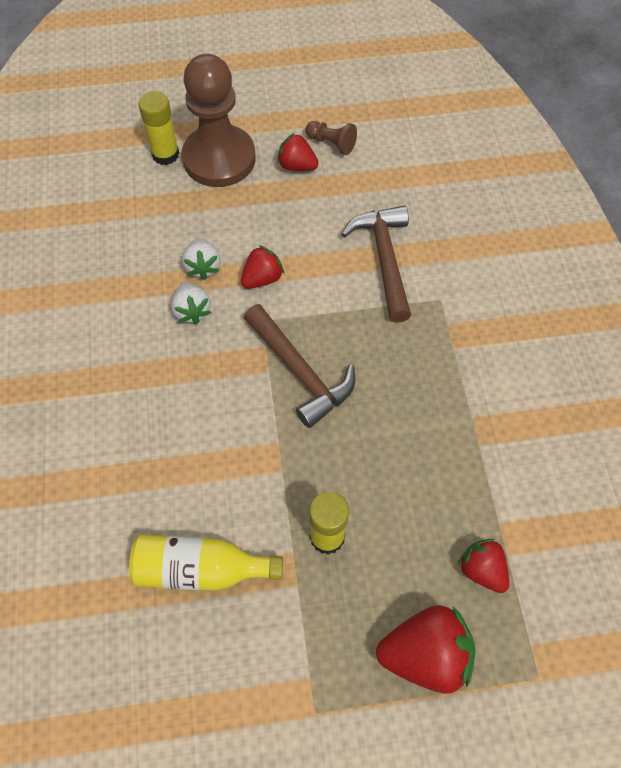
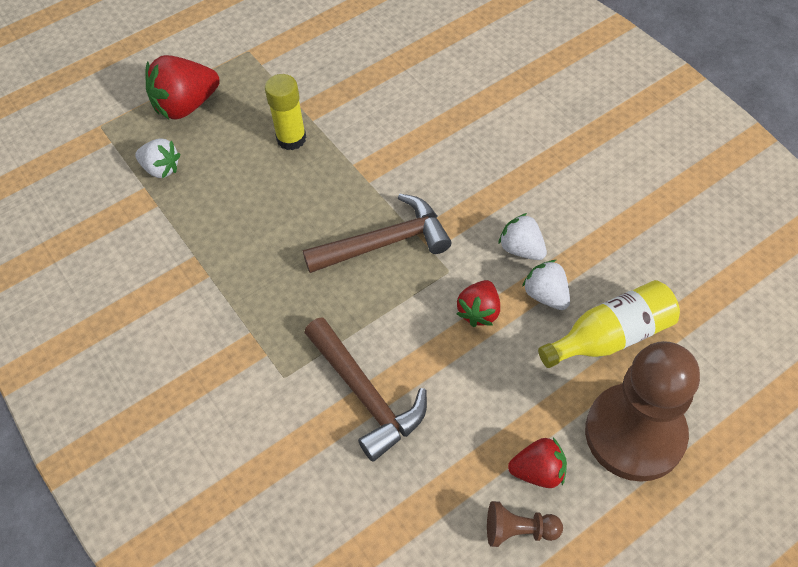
camera: 155 degrees right, 5 degrees down
yellow bottle [129,534,283,591] -> yellow bottle moved to [538,280,680,368]
yellow glue stick [139,91,179,165] -> none
brown hammer [244,304,355,428] -> brown hammer turned 135 degrees clockwise [303,194,451,273]
red strawberry [457,539,509,593] -> white strawberry [135,139,180,178]

